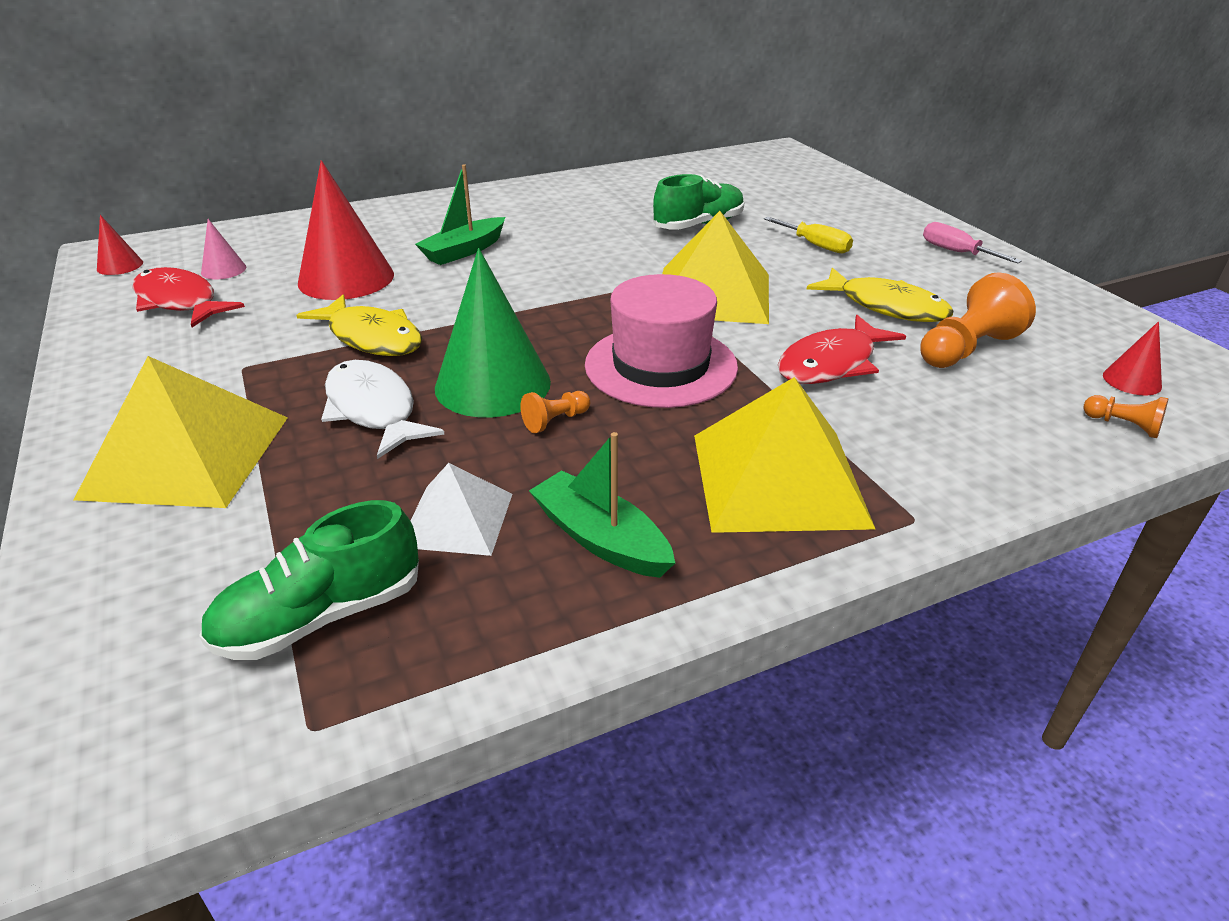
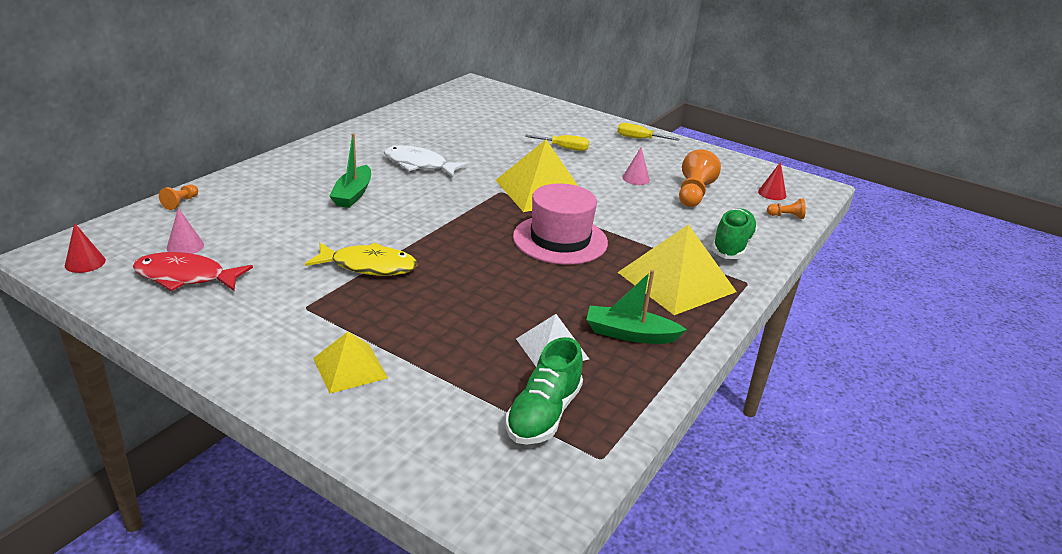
camera: 35 degrees left, 5 degrees down
yellow pyramid [74,356,288,508] -> yellow pyramid [313,332,388,394], size x0.57
red cone [298,160,394,300] -> none
white fish [321,360,444,459] -> white fish moved to [384,145,468,177]
green cone [435,248,551,417] -> none
orange pawn [520,391,590,433] -> orange pawn moved to [159,185,198,210]
green shoe [653,174,745,230] -> green shoe moved to [712,209,758,259]
red fish [778,315,906,384] -> none
yellow fish [807,267,953,322] -> pink cone [622,148,650,185]
pink screwdriver [923,222,1022,263] -> yellow screwdriver [617,123,679,141]

